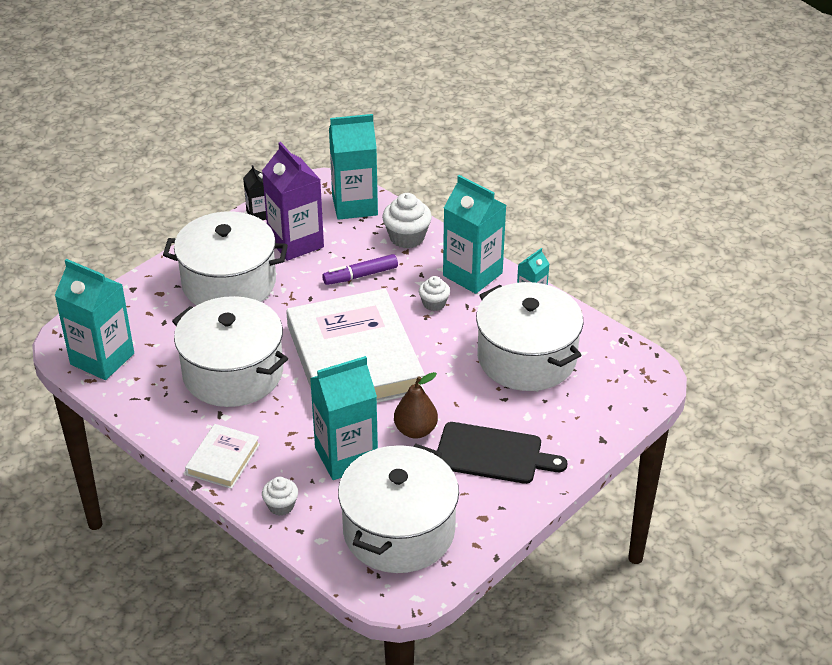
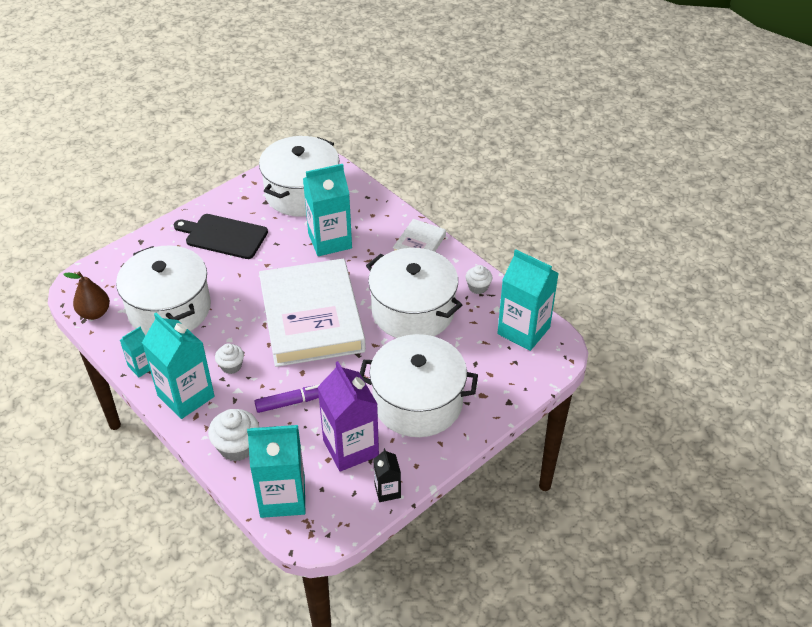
camera: 175 degrees left, 5 degrees up
white cupcake [262,477,298,516] -> white cupcake moved to [466,265,492,294]
brown pear [394,372,438,439] -> brown pear moved to [63,272,110,320]

